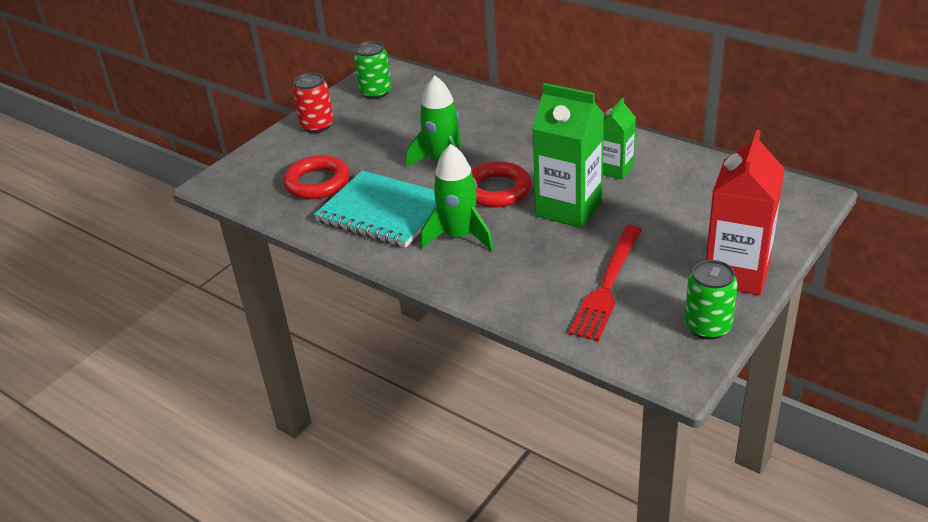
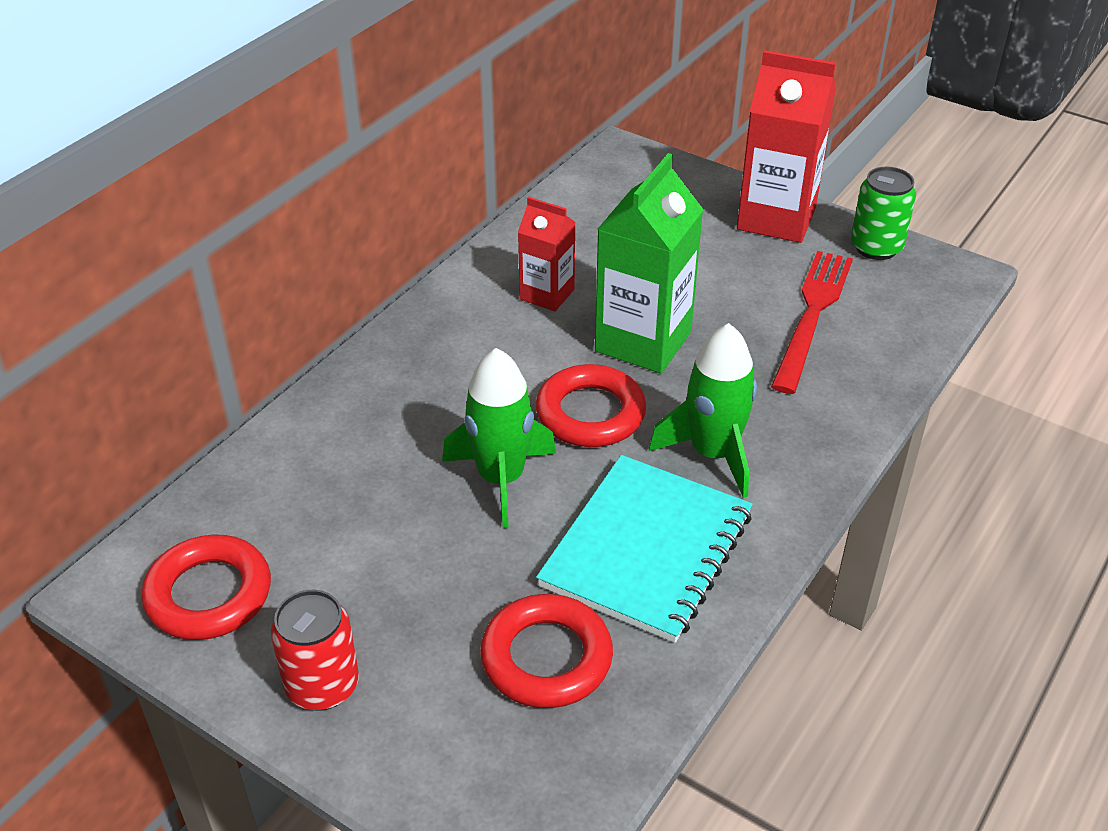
camera: 95 degrees left, 5 degrees up
green can [354,41,391,99] -> red ring [141,534,271,640]
red fork [569,225,642,341] -> red fork turned 90 degrees counterclockwise [771,251,853,394]
green carton [603,98,636,180] -> red carton [518,197,576,311]

